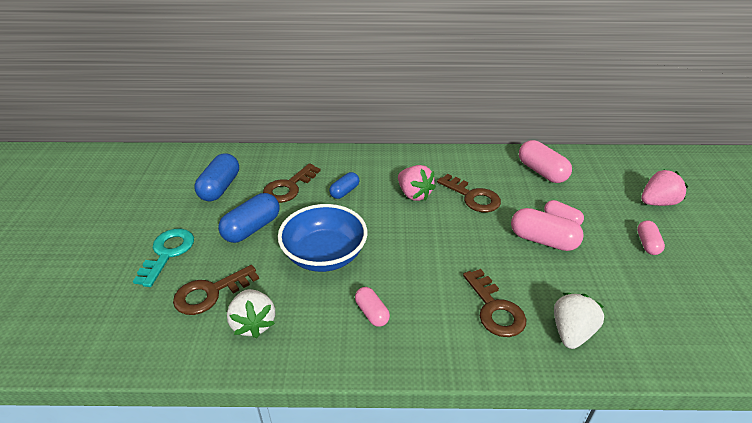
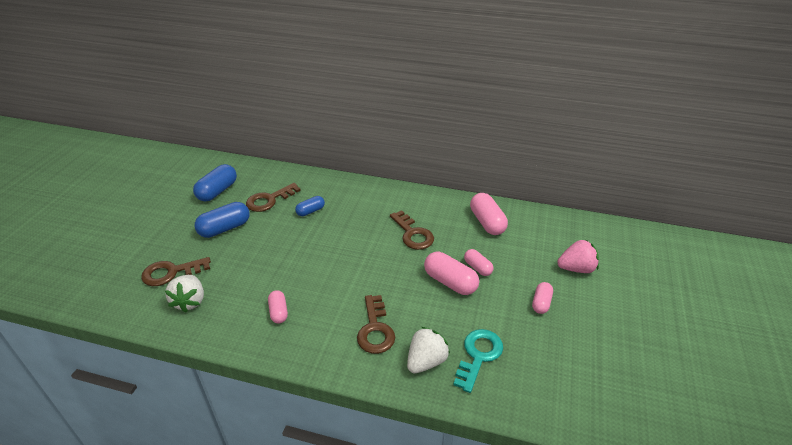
camera: 15 degrees right, 0 degrees up
turquoise key [133,229,194,287] -> turquoise key moved to [453,329,503,393]
blue bowl [278,204,367,272] -> none
pink strawberry [398,165,436,201] -> none

